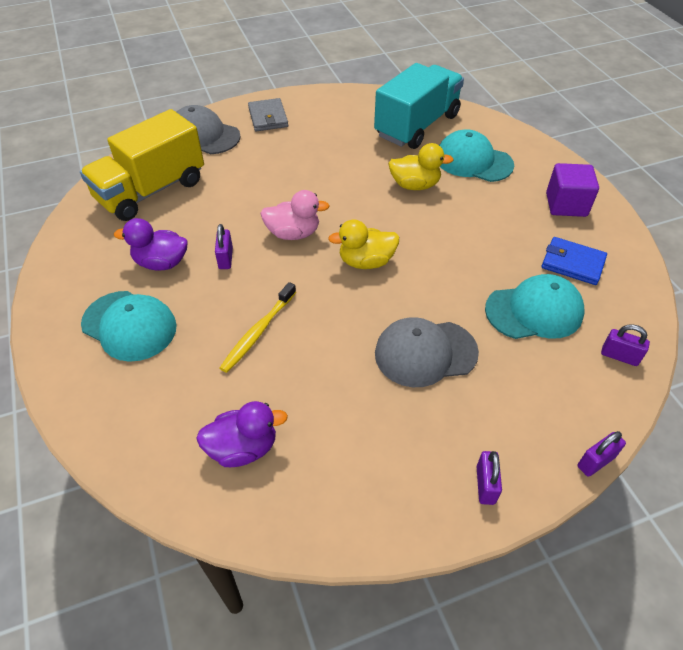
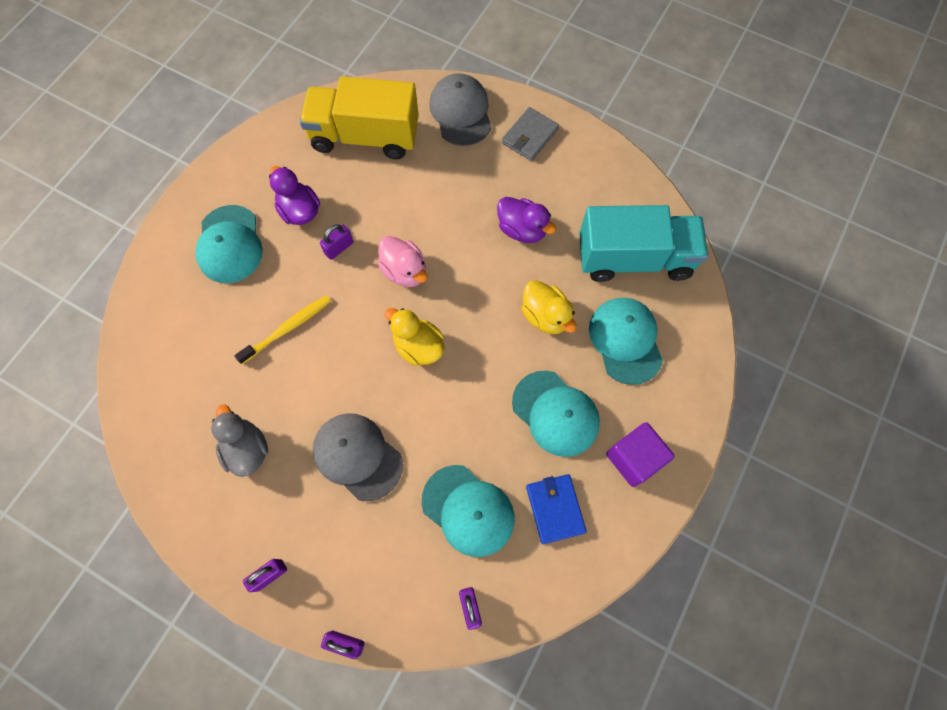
camera: 50 degrees right, 20 degrees up
purple duck [196,401,288,467] -> purple duck moved to [497,197,556,243]
yellow toothbrush [220,282,296,373] -> yellow toothbrush turned 150 degrees clockwise [234,295,331,364]
none -> grey duck [211,404,268,477]
none -> turquoise cap [512,371,600,457]

